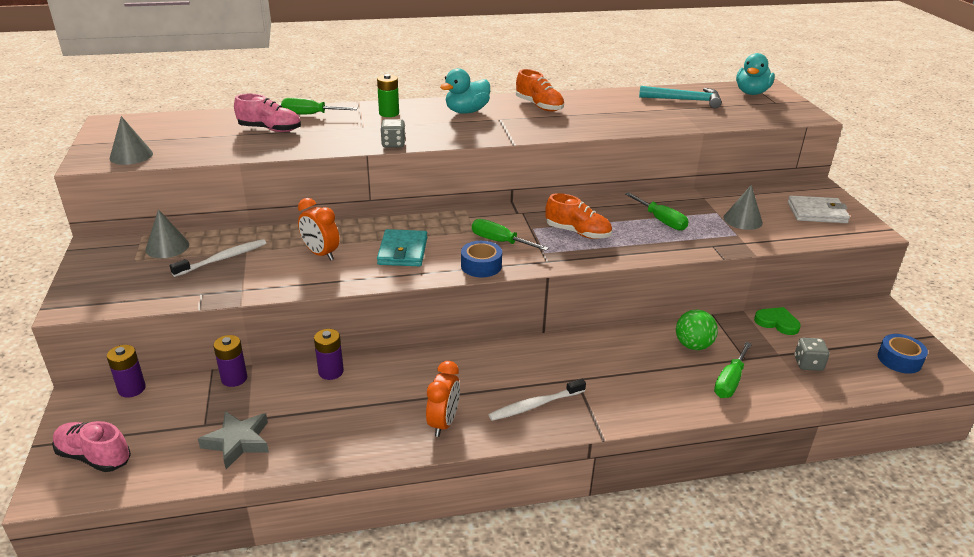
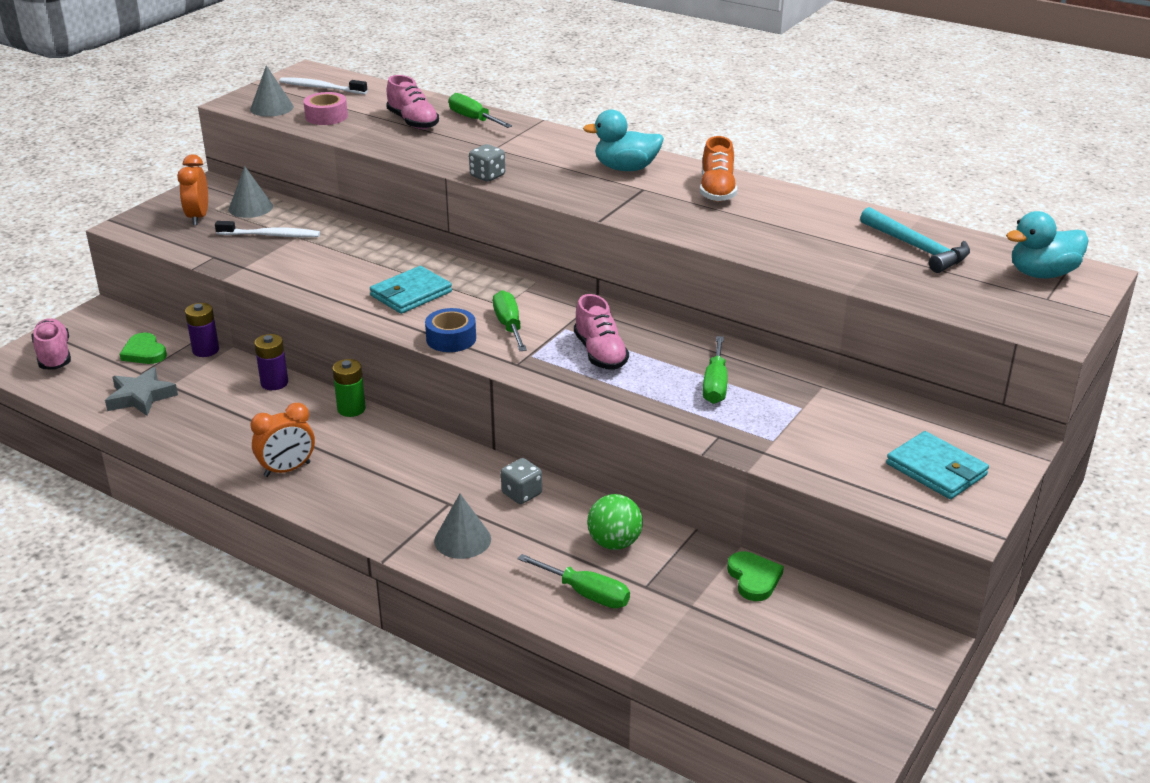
camera: 45 degrees right, 0 degrees up
purple battery [107,345,146,398] -> none
orange clock [298,198,339,261] -> orange clock moved to [177,154,208,225]
green battery [377,74,399,117] -> green battery moved to [332,359,366,417]
white toothbrush [489,379,586,421] -> white toothbrush moved to [279,77,368,94]
orange shoe [546,193,612,239] -> pink shoe [574,294,629,370]
green screwdriver [714,342,752,398] -> green screwdriver turned 135 degrees counterclockwise [517,554,630,608]
grey cone [723,185,763,230] -> grey cone moved to [434,494,491,559]
white wallet [788,196,850,223] -> turquoise wallet [886,431,989,499]
grey dice [795,338,829,371] -> grey dice moved to [501,458,542,504]
blue tape [878,334,928,374] -> none
none -> green heart [119,332,167,364]
none -> pink tape [304,92,348,125]

